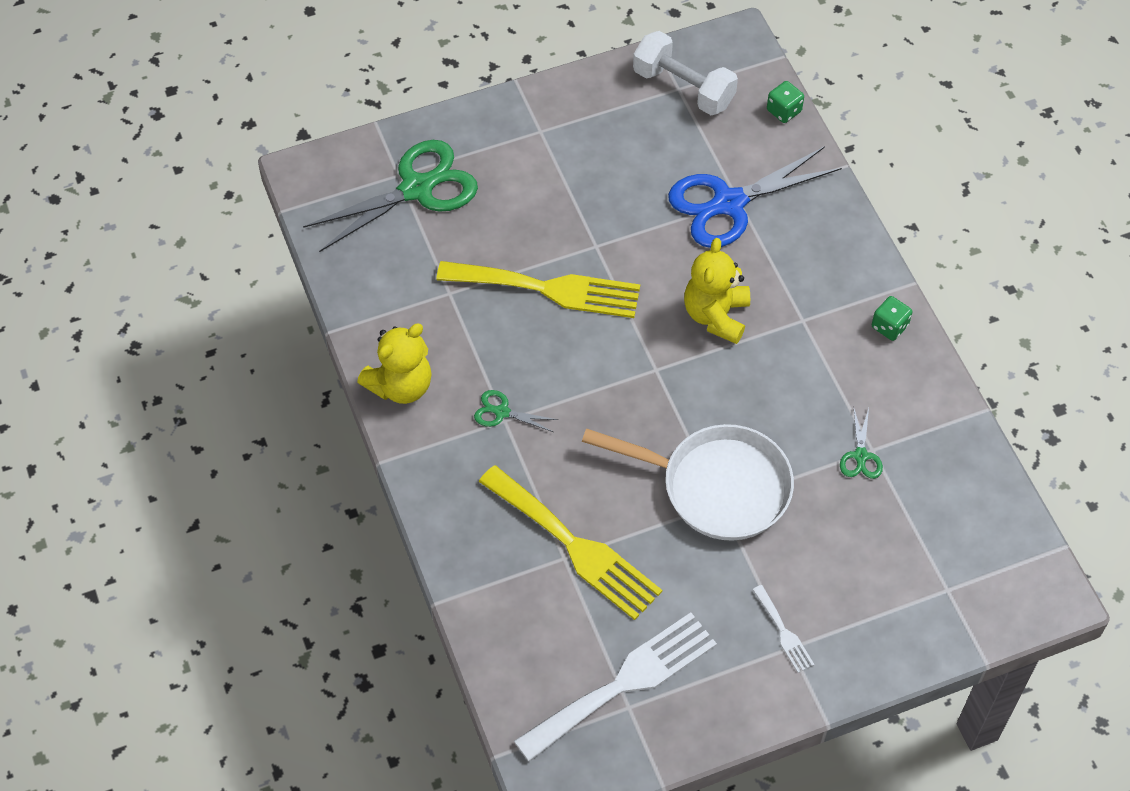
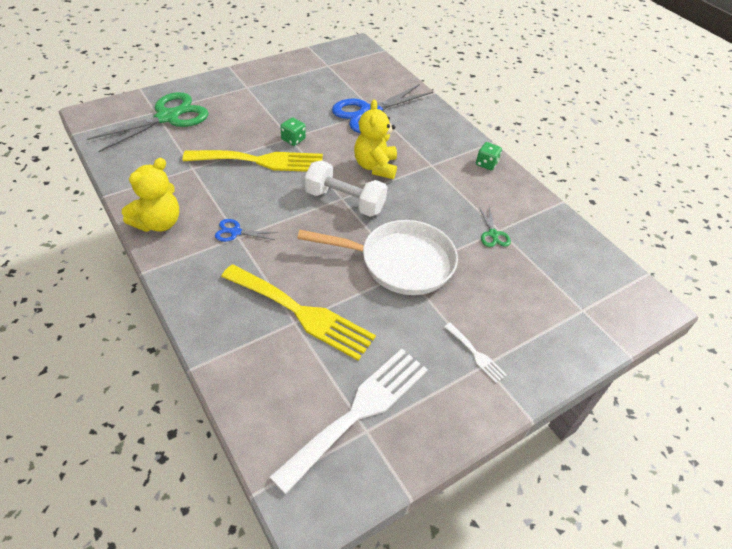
camera: 15 degrees left, 10 degrees down
green scissors [474,390,558,432] -> blue scissors [215,219,278,242]
white dumbbell [633,31,738,115] -> white dumbbell moved to [305,160,387,217]
green dice [767,81,804,123] -> green dice moved to [280,117,306,146]

